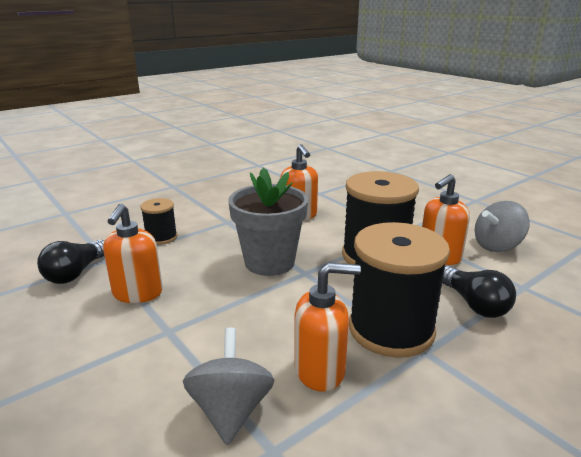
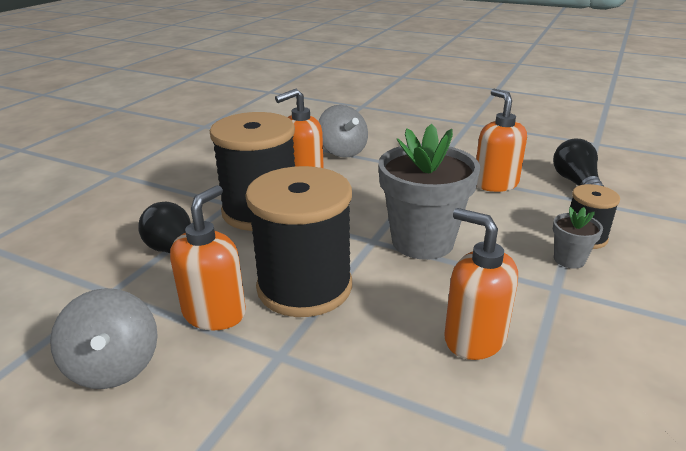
camera: 155 degrees right, 5 degrees up
grey spinning top [475,201,530,252] -> grey spinning top turned 120 degrees clockwise [50,288,158,389]
none -> grey flower pot [553,207,603,269]

